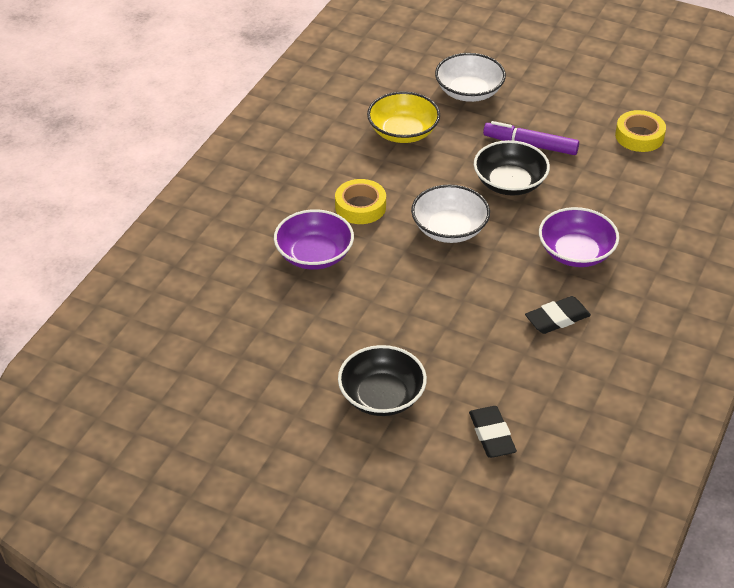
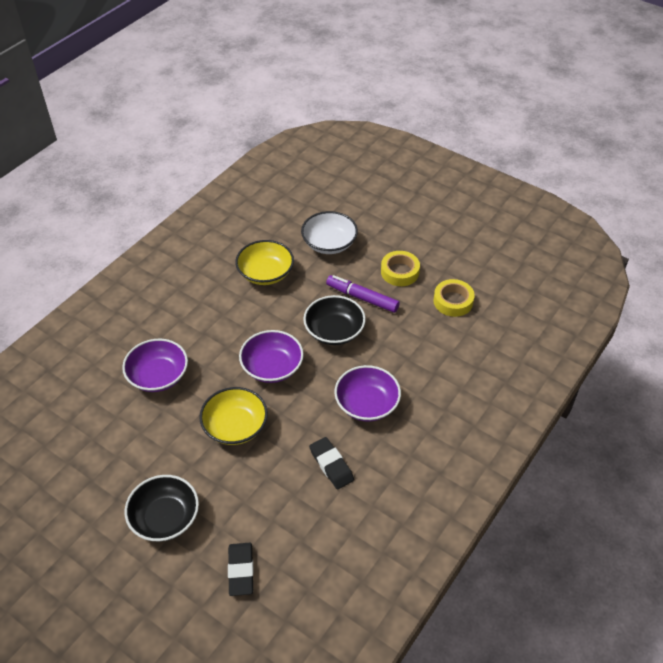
camera: 10 degrees right, 5 degrees up
yellow tape [335,179,386,224] -> yellow tape moved to [381,251,420,286]
white bowl [411,185,490,243] -> purple bowl [239,330,304,383]
black eraser [525,296,591,334] -> black eraser turned 75 degrees clockwise [309,437,354,490]
none -> yellow bowl [199,387,268,445]

